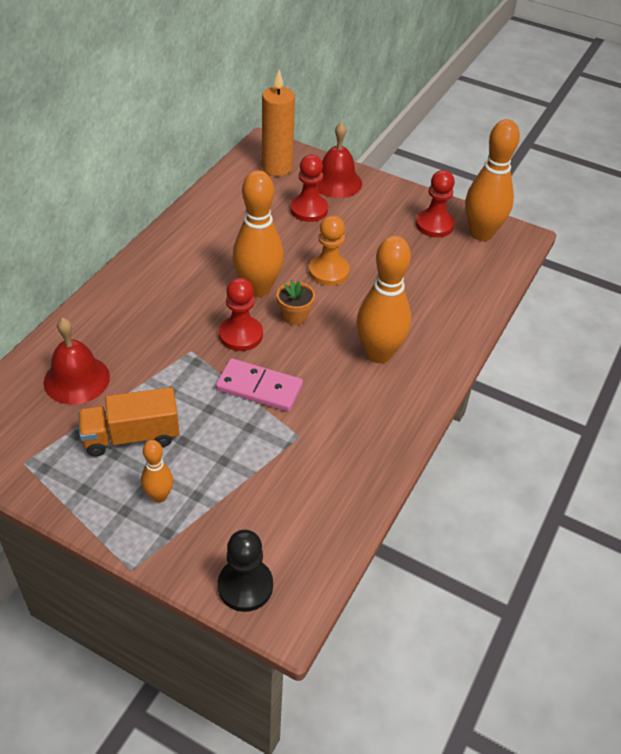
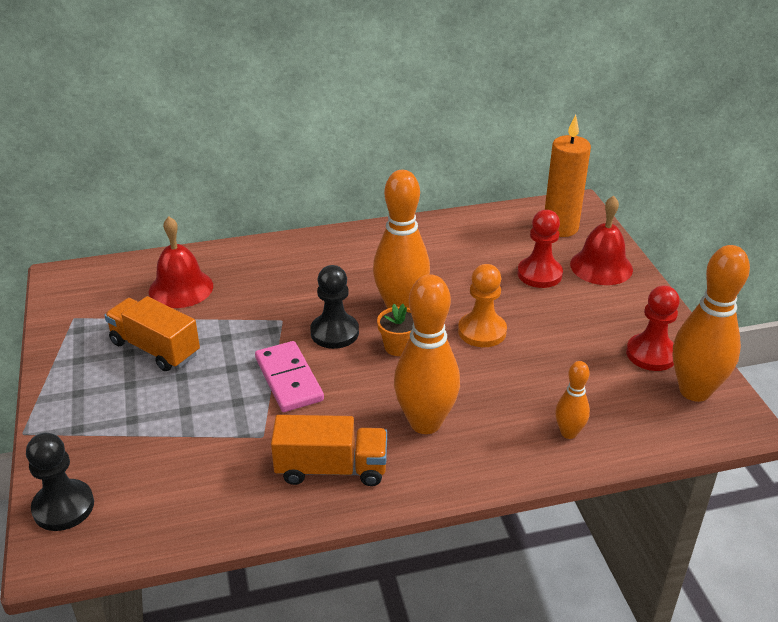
camera: 50 degrees right, 10 degrees down
orange bowling pin [141,440,173,503] -> orange bowling pin moved to [555,361,590,439]
red pawn [219,278,263,351] -> black pawn [310,265,359,349]
none -> orange truck [271,415,387,486]

